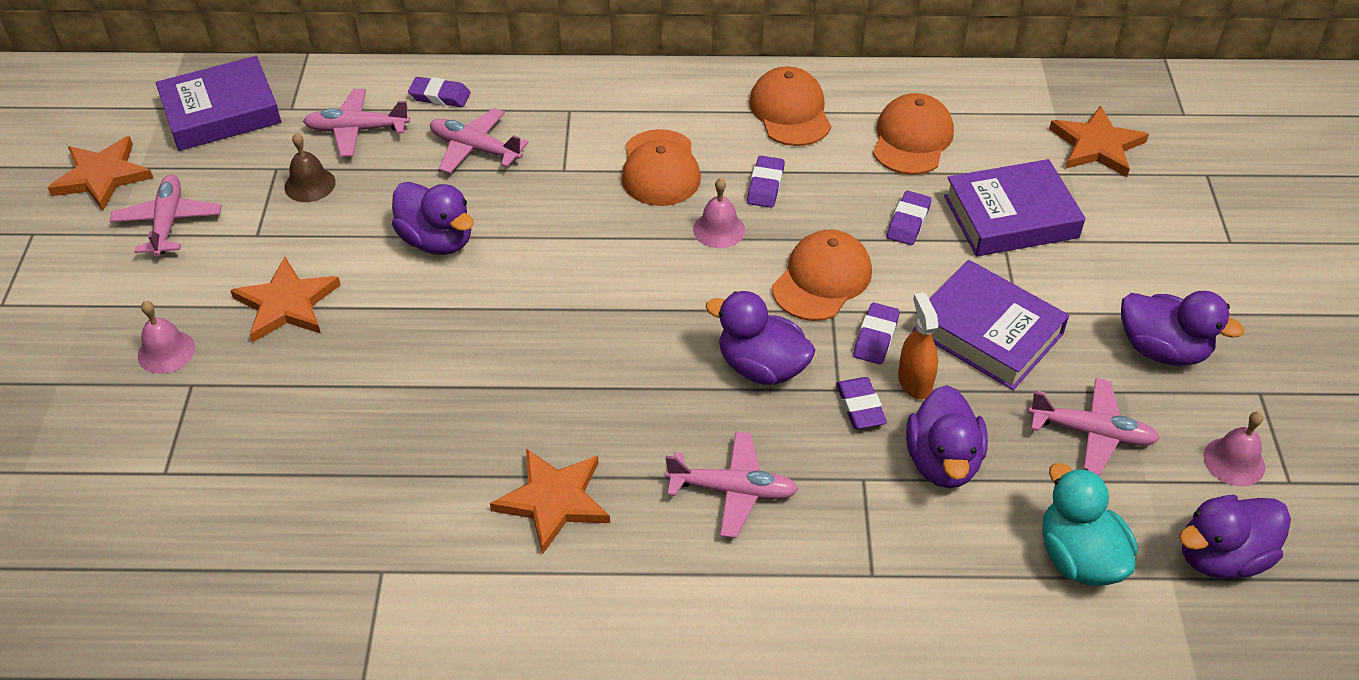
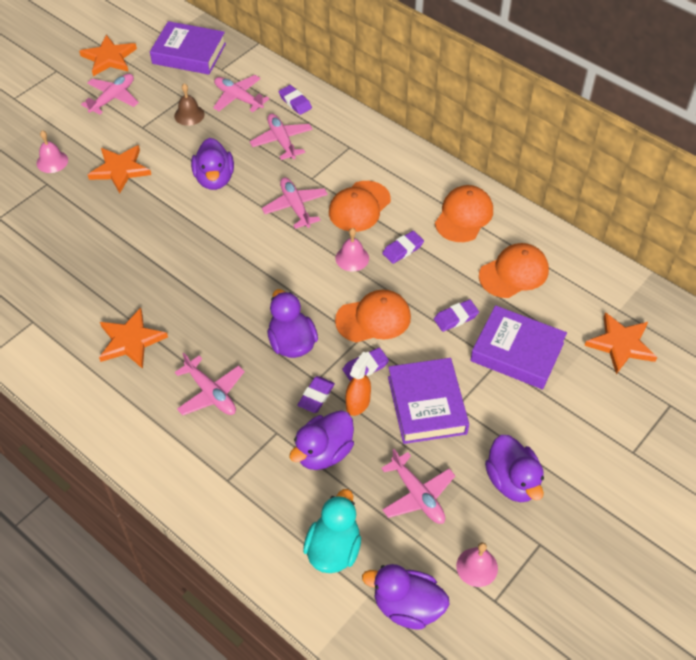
camera: 40 degrees right, 5 degrees up
none -> pink plane [262,177,328,229]

